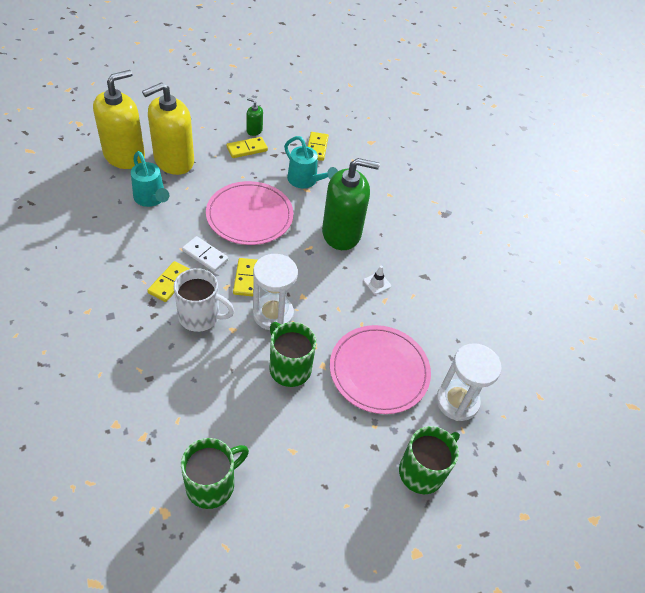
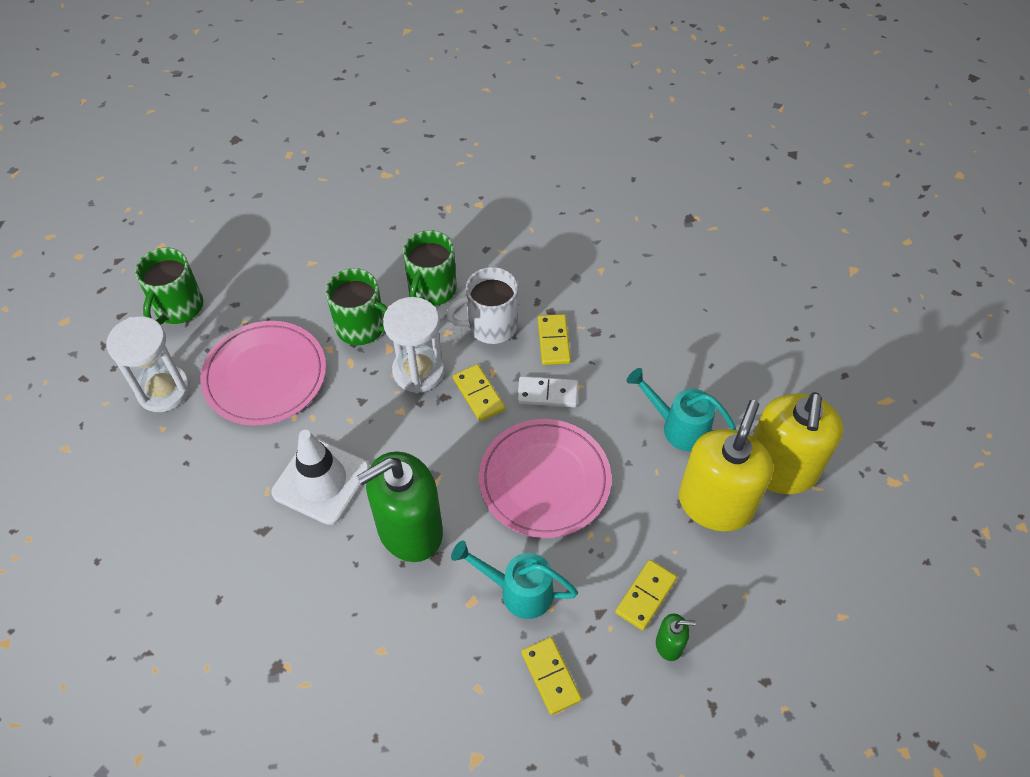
camera: 155 degrees right, 5 degrees up
green mug [181,438,249,509] -> green mug moved to [403,230,457,306]
white traffic cone [363,266,391,295] -> white traffic cone [271,430,370,525], size x2.45

